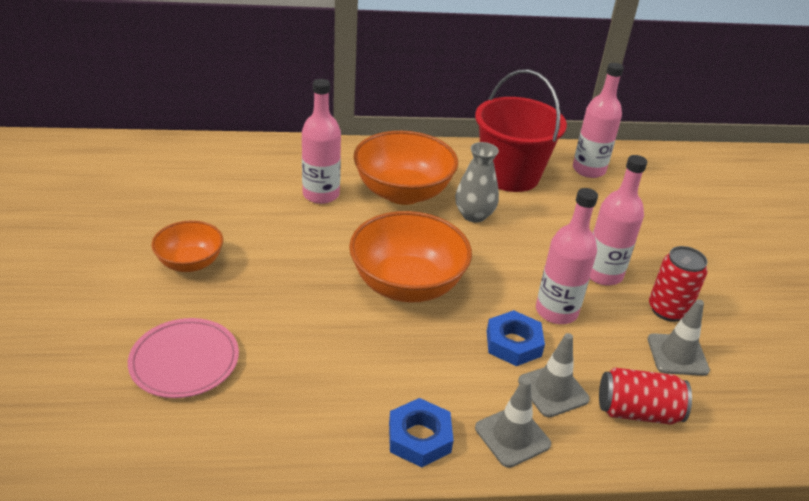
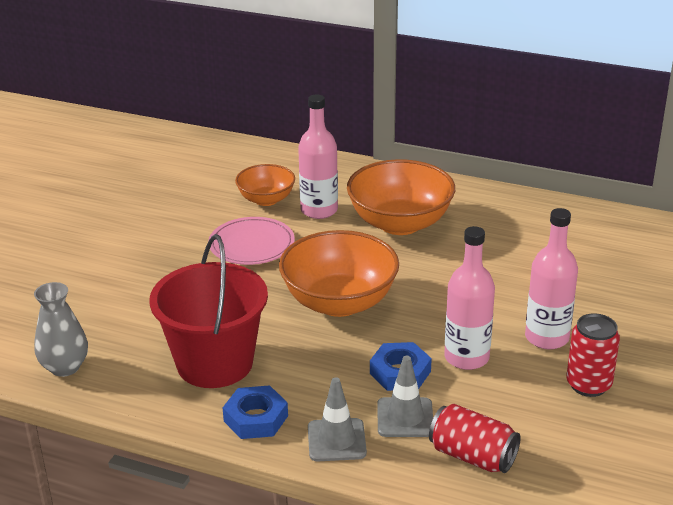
camera: 30 degrees right, 5 degrees down
pink plate [128,318,239,398] -> pink plate moved to [208,217,295,265]
orange bowl [151,220,223,272] -> orange bowl moved to [235,164,295,206]
grey vase [455,142,499,223] -> grey vase moved to [34,282,88,377]
red bucket [475,69,567,192] -> red bucket moved to [149,234,268,388]
pink bottle [573,63,624,178] -> none
grey traffic cone [648,299,710,376] -> none

